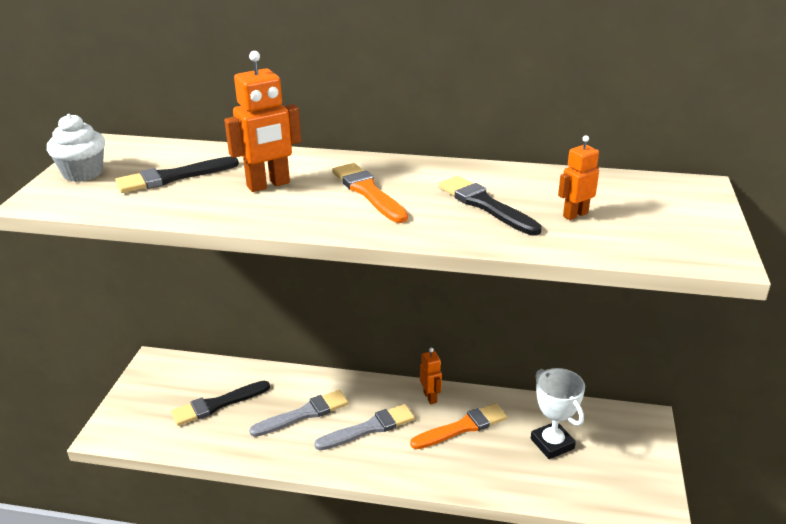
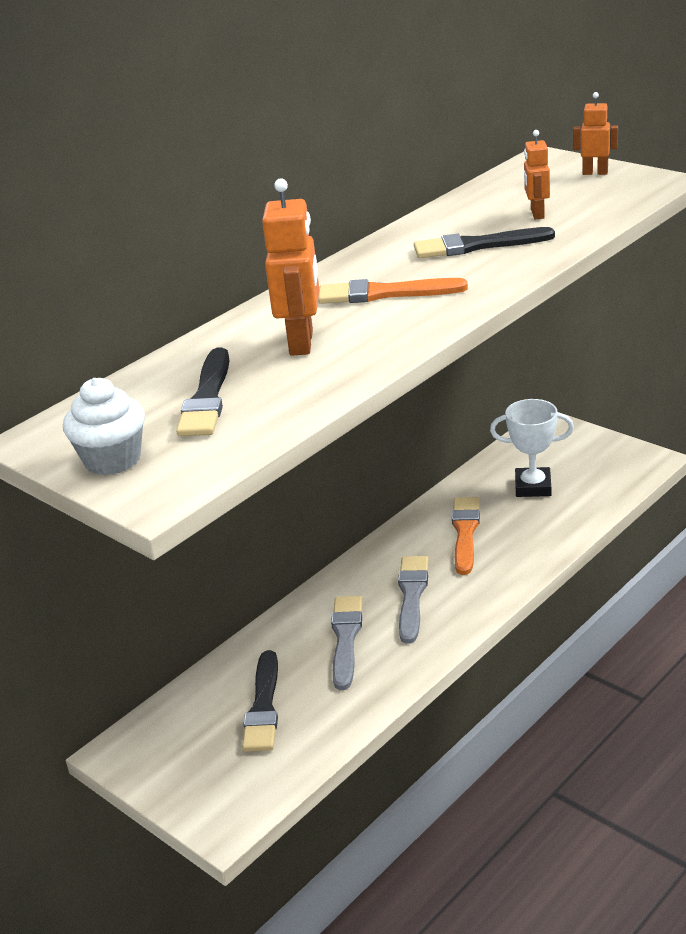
camera: 55 degrees left, 0 degrees up
orange robot [420,348,442,404] -> orange robot moved to [573,92,618,175]

